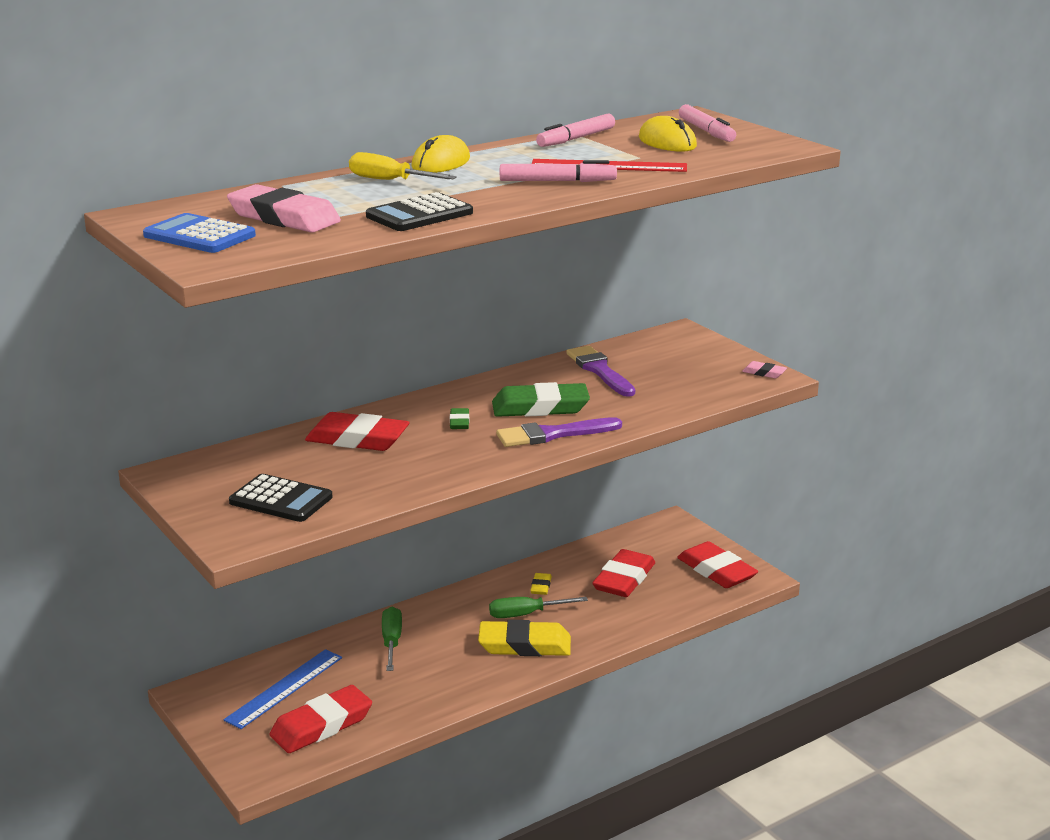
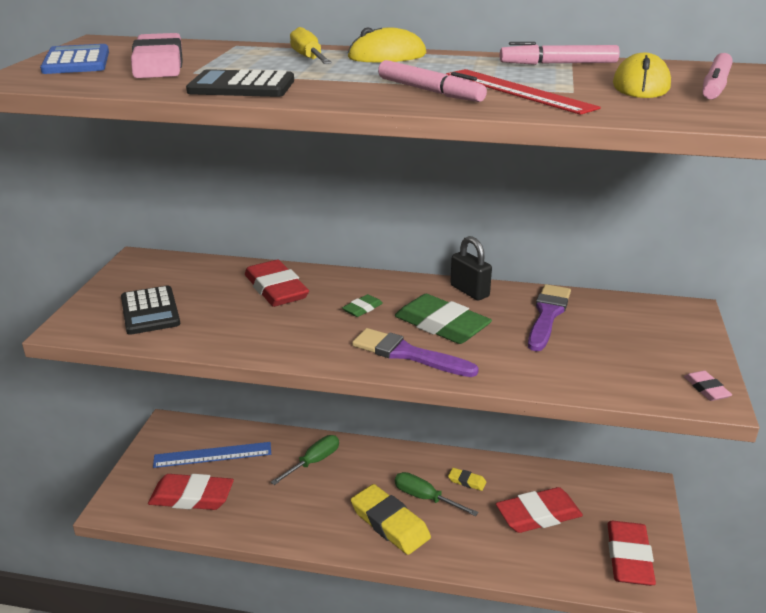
camera: 45 degrees right, 5 degrees up
yellow eraser [530,573,552,595] -> yellow eraser turned 60 degrees clockwise [448,468,486,491]
none -> black padlock [450,236,492,300]

